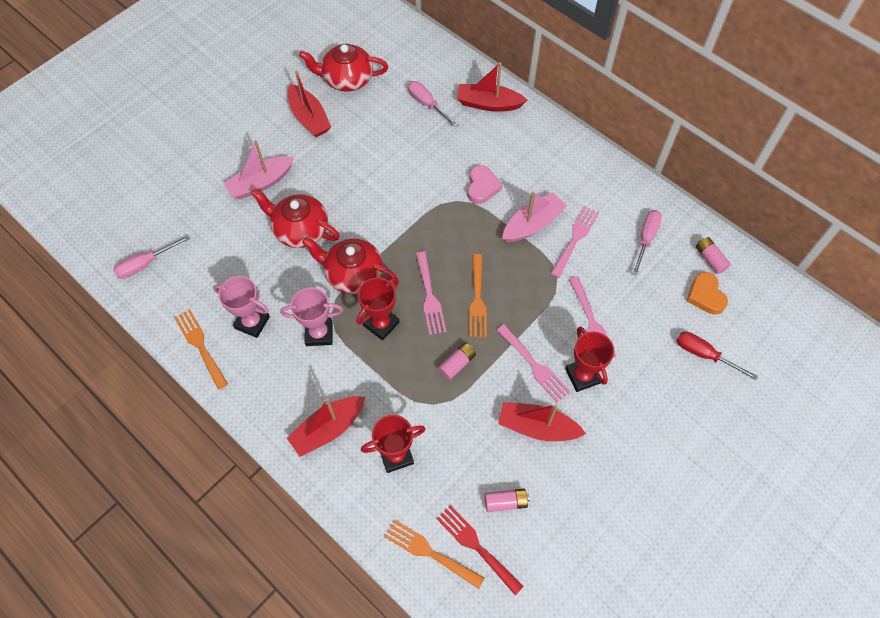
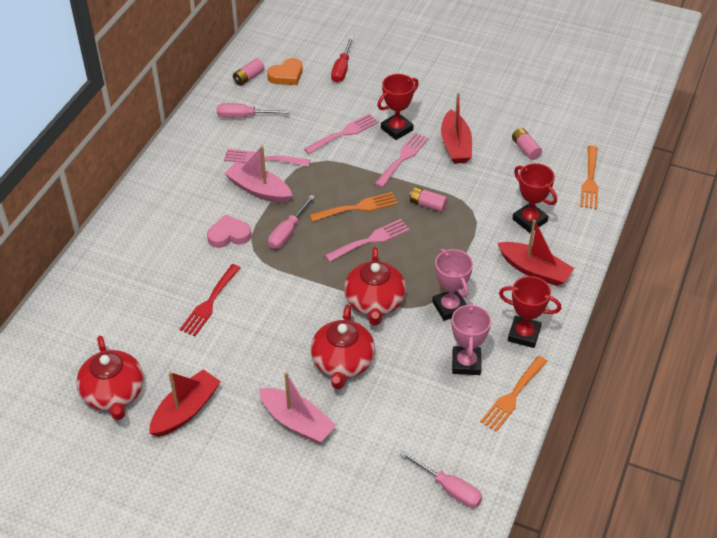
camera: 110 degrees left, 15 degrees down
red trophy [356,278,399,340] -> red trophy moved to [499,276,561,348]
pink screwdriver [408,81,459,128] -> pink screwdriver moved to [268,195,315,249]
red fork [436,505,524,595] -> red fork moved to [180,264,241,336]
red boat [457,62,527,112] -> none

